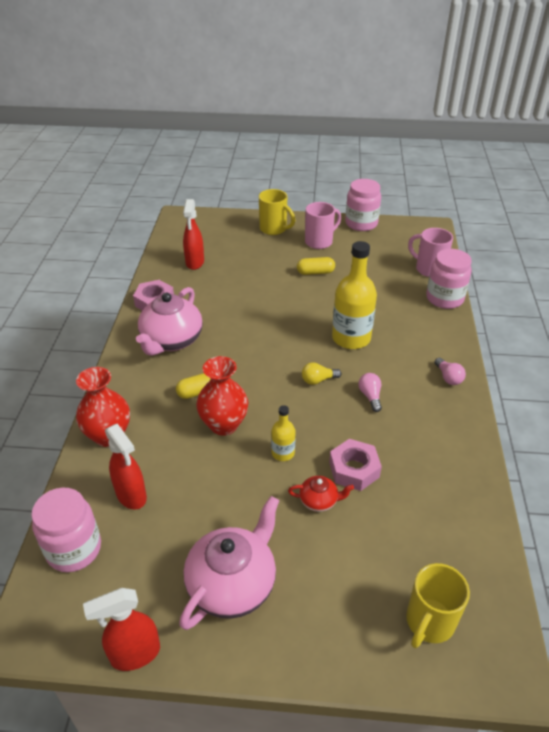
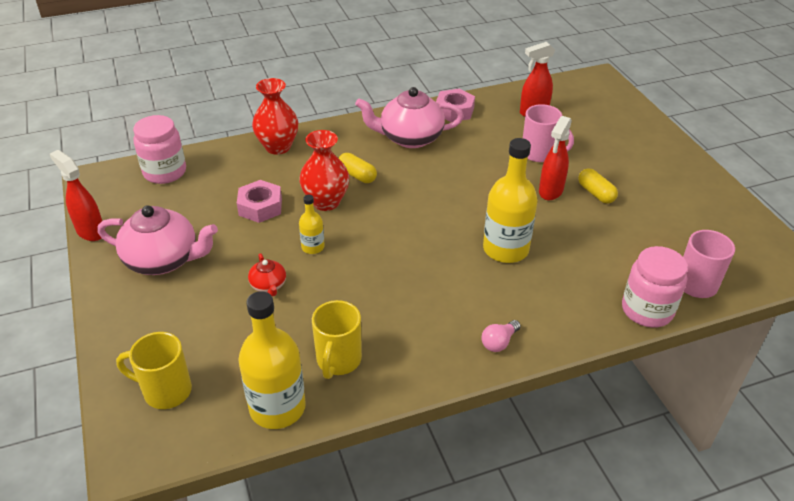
camera: 65 degrees right, 0 degrees up
red spray bottle [105,423,147,509] -> red spray bottle moved to [539,116,572,200]
yellow mug [259,189,295,235] -> yellow mug moved to [312,300,362,379]
yellow light bulb [302,362,341,385] -> none
pink mug [305,202,341,249] -> pink mug moved to [523,104,574,162]
pink nut [329,439,382,491] -> pink nut moved to [237,180,282,223]
pink jar [345,179,381,231] -> none
pink light bulb [358,373,382,412] -> none
none -> yellow bottle [238,291,306,429]

